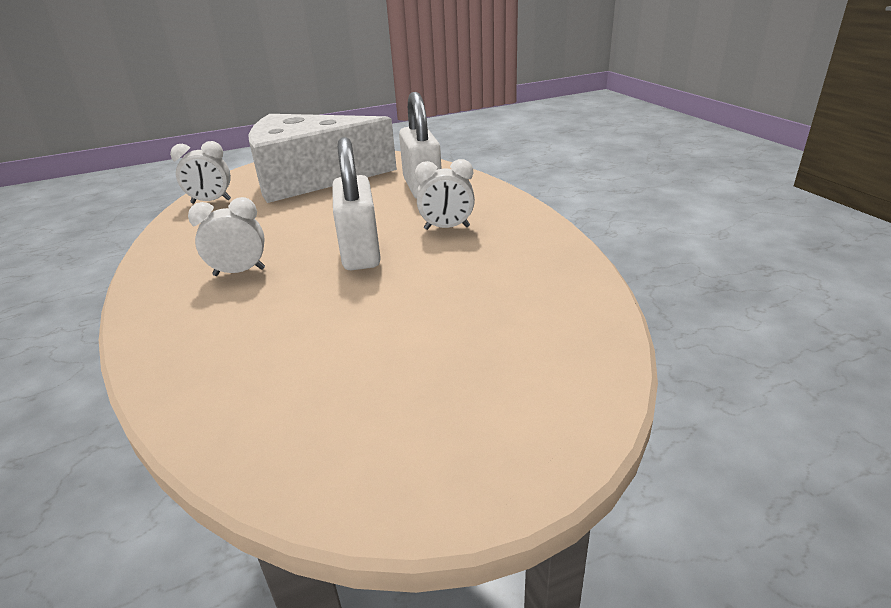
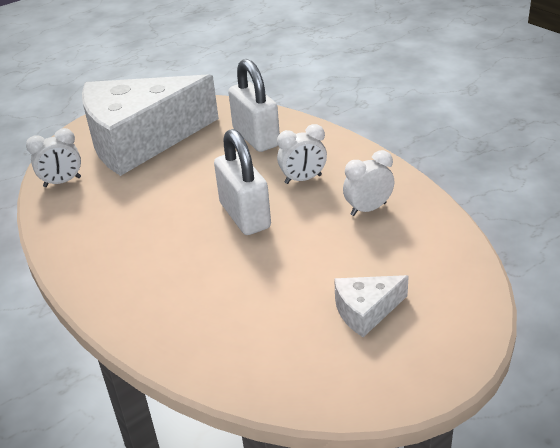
camera: 15 degrees left, 5 degrees up
white clock [188,197,265,276] -> white clock moved to [343,150,394,216]
none -> white cheese [334,275,409,337]

